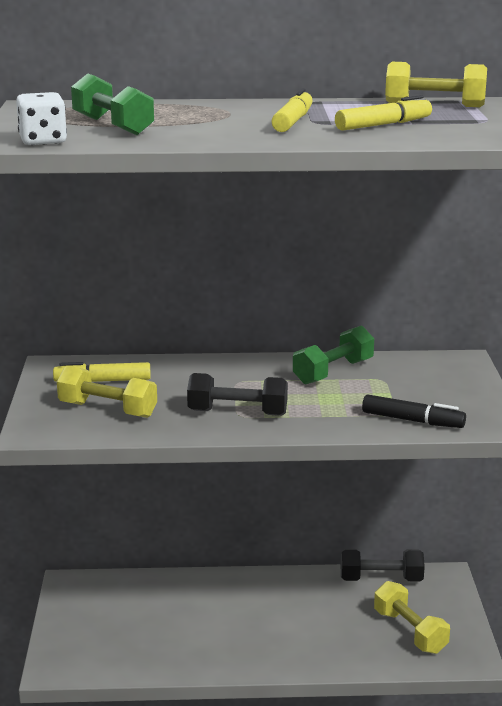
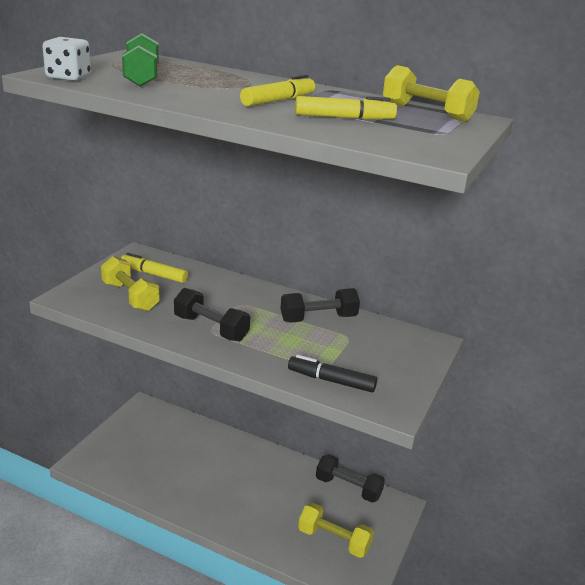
camera: 25 degrees right, 5 degrees up
green dumbbell [293,325,374,384] -> black dumbbell [280,288,360,323]
black marker [362,394,466,428] -> black marker turned 150 degrees clockwise [288,355,377,392]
yellow dumbbell [374,581,450,654] -> yellow dumbbell turned 60 degrees counterclockwise [298,503,374,558]

